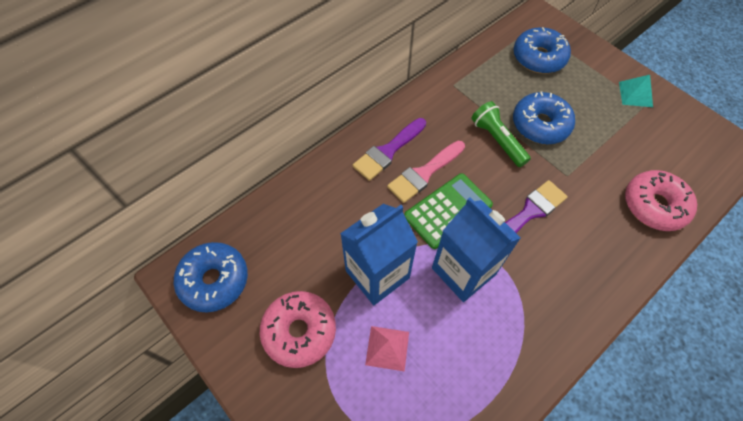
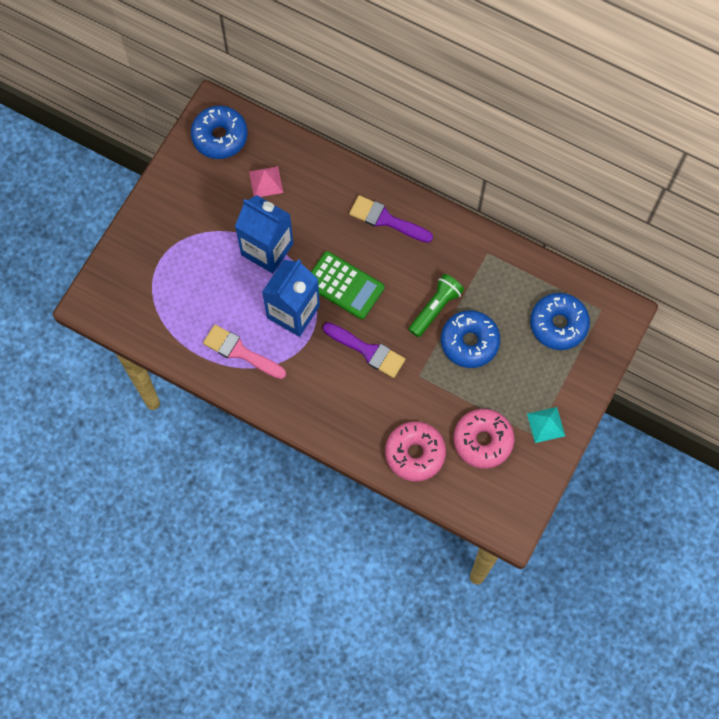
camera: 70 degrees right, 10 degrees up
pink donut [260,291,336,368] -> pink donut moved to [454,409,514,469]
pink pyramid [365,326,409,372] -> pink pyramid moved to [249,166,283,197]
pink brush [387,141,465,203] -> pink brush moved to [203,325,286,379]

